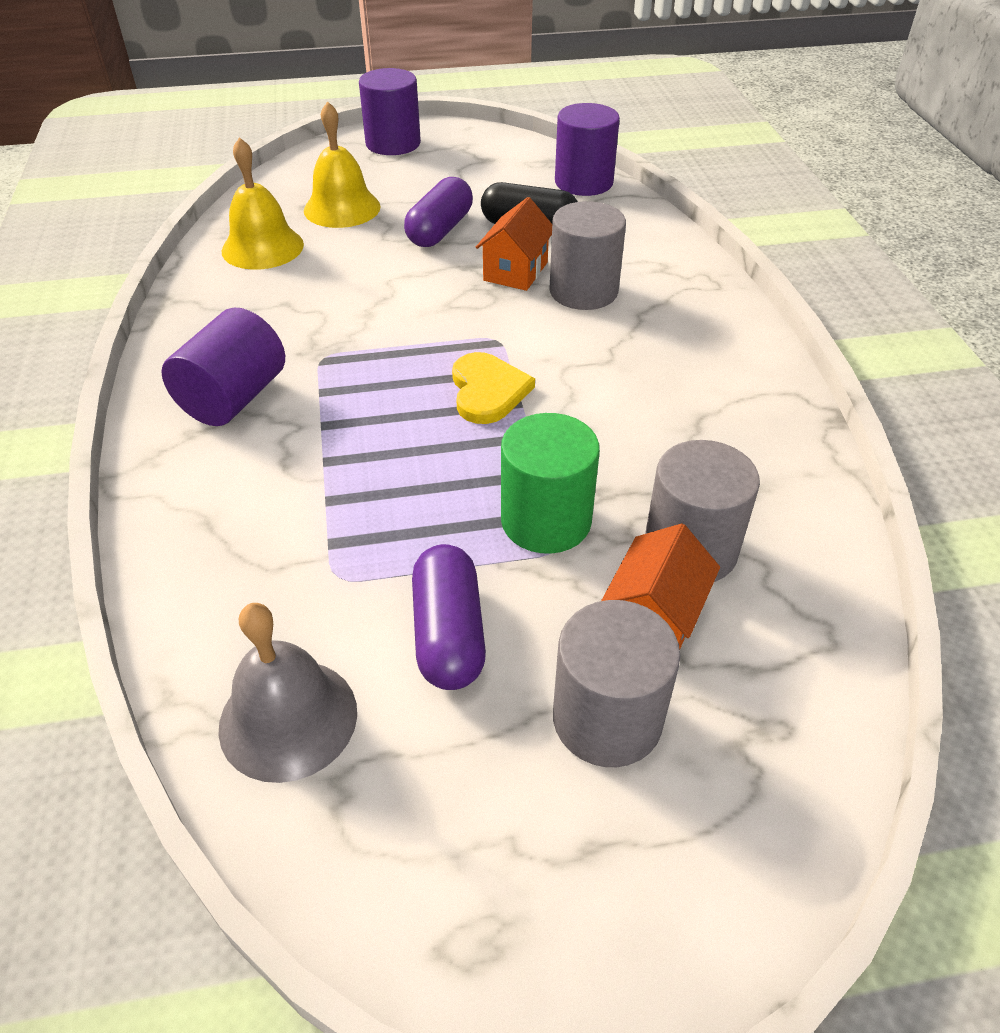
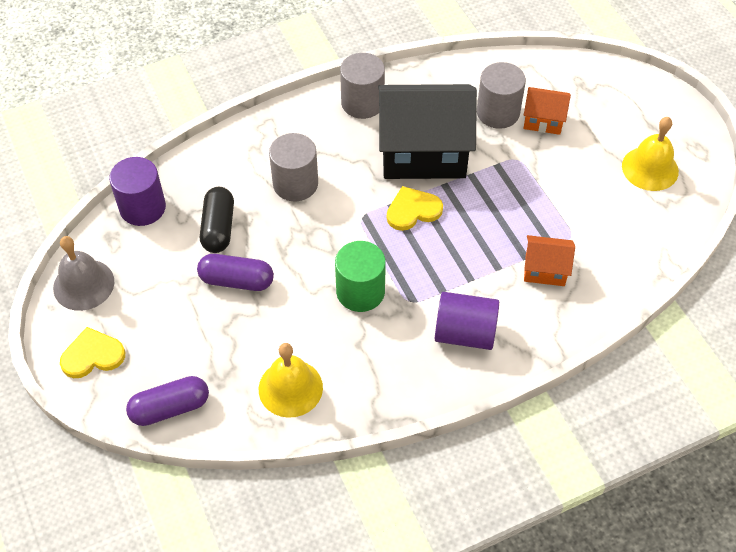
camera: 105 degrees left, 10 degrees up
grey bell [218,603,357,783] -> grey bell moved to [53,236,114,311]
yellow bell [304,101,381,228] -> yellow bell moved to [622,117,679,191]
purple cylinder [359,68,421,155] -> yellow heart [60,327,125,378]
purple capsule [412,544,486,690] -> purple capsule moved to [126,376,209,426]
orange house [476,197,552,291] -> orange house moved to [524,235,575,286]
green cylinder [501,413,600,554] -> green cylinder moved to [335,241,386,312]
grey cylinder [553,600,680,767] -> grey cylinder moved to [340,53,385,119]
none -> black house [378,84,477,179]

